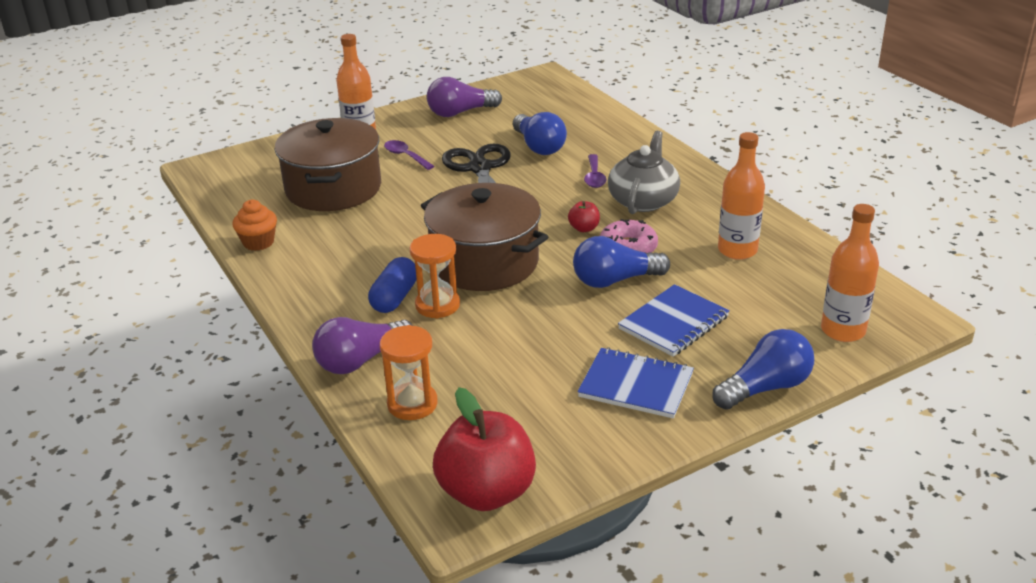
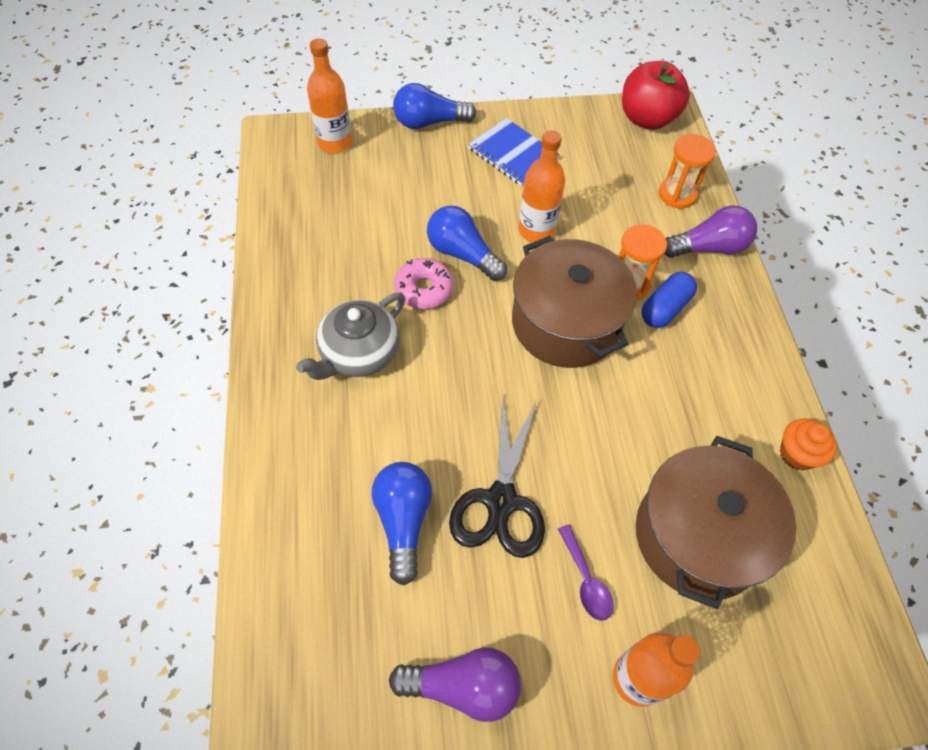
camera: 160 degrees left, 25 degrees up
red apple [568,201,600,232] -> none
blue light bulb [573,236,670,288] -> blue light bulb turned 150 degrees counterclockwise [427,206,507,281]
purple spoon [584,154,606,188] -> none
blue notebook [618,284,730,357] -> none
orange bottle [718,132,765,260] -> orange bottle moved to [519,130,565,242]

